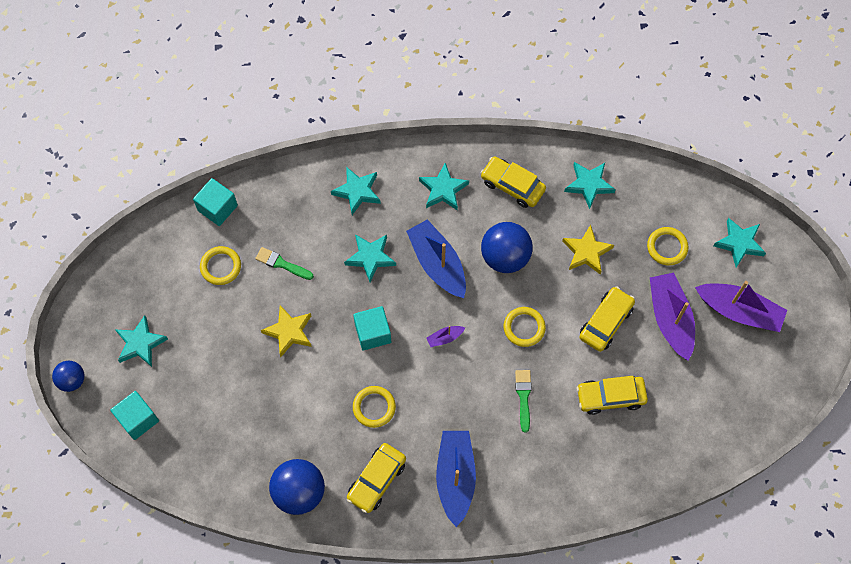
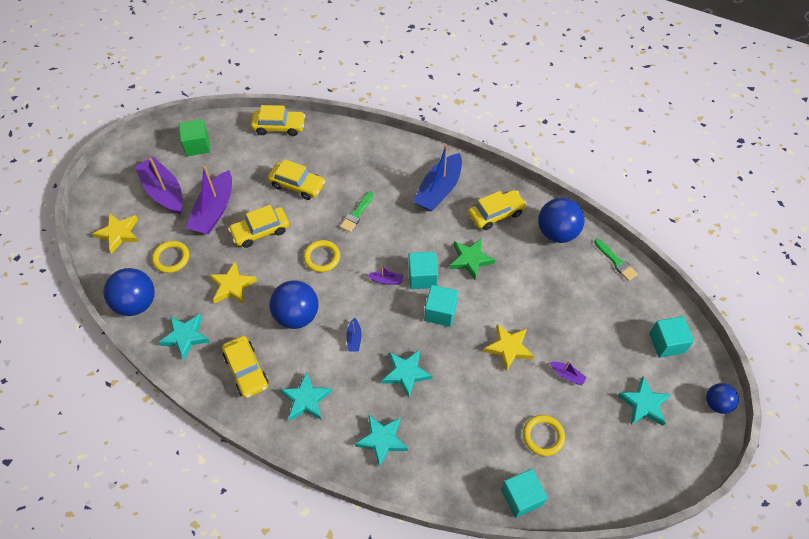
camera: 150 degrees left, 10 degrees down
green brush [255,247,314,280] -> green brush moved to [594,239,638,281]
yellow ring [353,386,396,428] -> green star [449,238,495,280]
blue boat [406,219,466,298] -> blue boat [346,318,362,351], size x0.43
turquoise star [713,218,766,268] -> yellow star [92,213,139,253]
none -> blue ball [103,268,155,316]
none -> green cube [179,119,210,156]
none -> yellow car [251,105,305,136]
none -> turquoise cube [408,252,438,289]
none -> purple boat [550,361,587,385]

